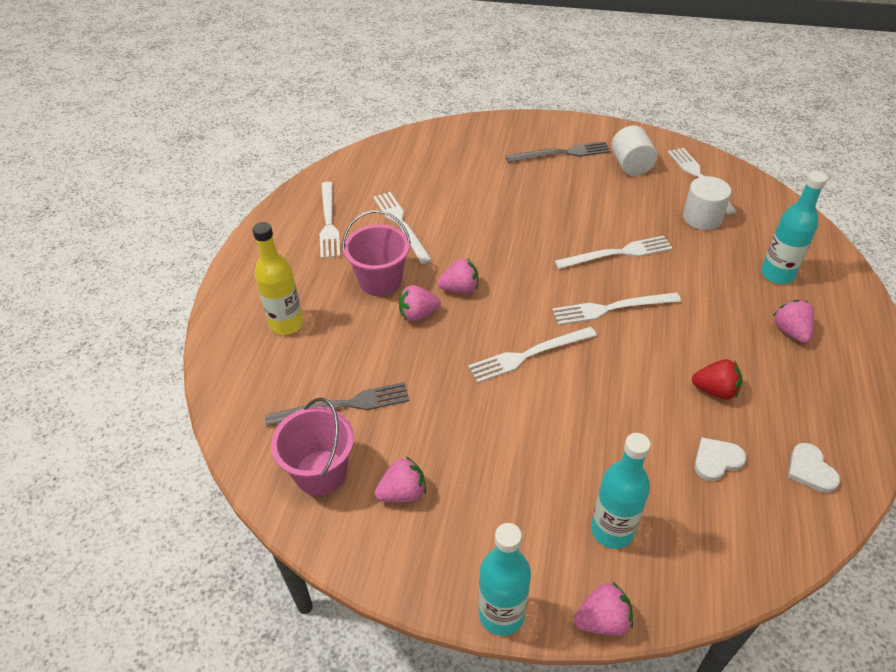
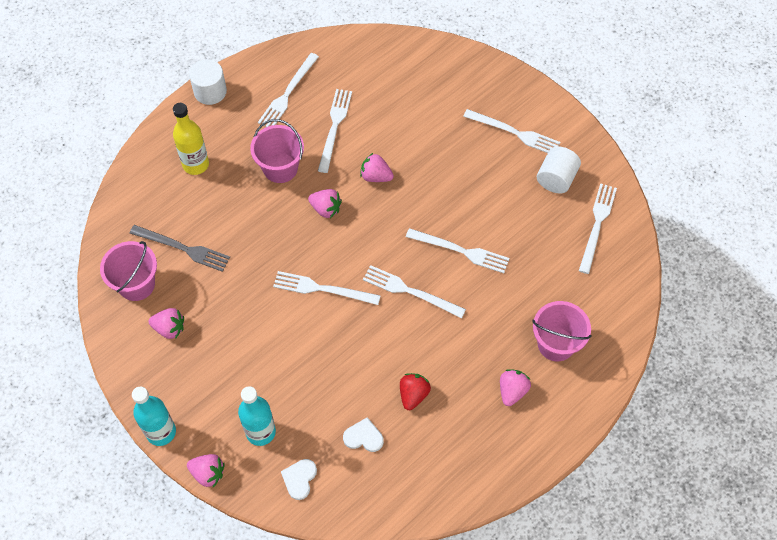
camera: 35 degrees right, 15 degrees up
pink strawberry [399,285,441,321] -> pink strawberry moved to [360,153,394,182]
grey fork [506,141,611,163] -> white fork [463,109,560,153]
white cylinder [683,176,731,230] -> white cylinder moved to [189,59,227,105]
red strawberry [692,359,742,400] -> red strawberry turned 120 degrees counterclockwise [400,373,431,410]
turquoise bottle [761,171,827,284] -> pink bucket [532,301,592,361]
white heart [788,443,840,493] -> white heart moved to [281,459,317,500]

